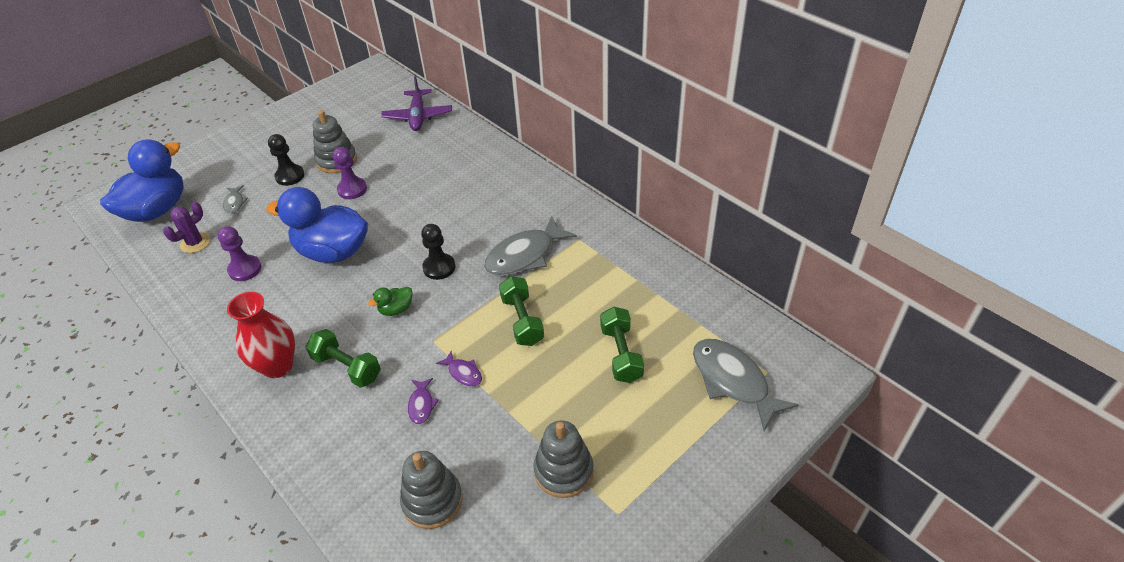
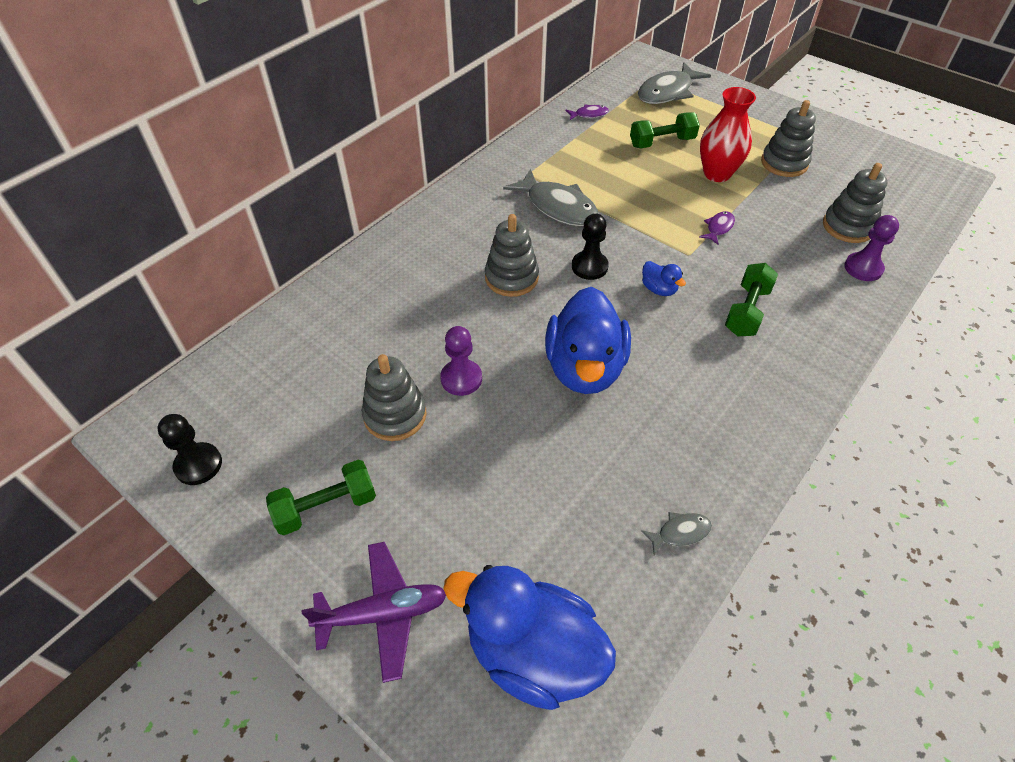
camera: 100 degrees left, 5 degrees up
purple cactus [163,202,210,253] -> none
purple pawn [217,226,261,281] -> purple pawn moved to [844,215,899,281]
grey fish [223,185,248,214] -> grey fish moved to [641,512,712,555]
red vase [227,292,295,378] -> red vase moved to [700,87,756,182]
black pawn [268,134,304,186] -> black pawn moved to [157,414,222,485]
green duck [368,287,413,316] -> blue duck [642,261,686,296]
purple plane [381,76,452,131] -> purple plane moved to [302,542,446,683]
purple fish [408,378,439,424] -> purple fish moved to [565,104,609,120]
green dumbbell [499,276,544,346] -> green dumbbell moved to [266,460,376,535]
none -> grey stacking toy [485,214,539,297]

